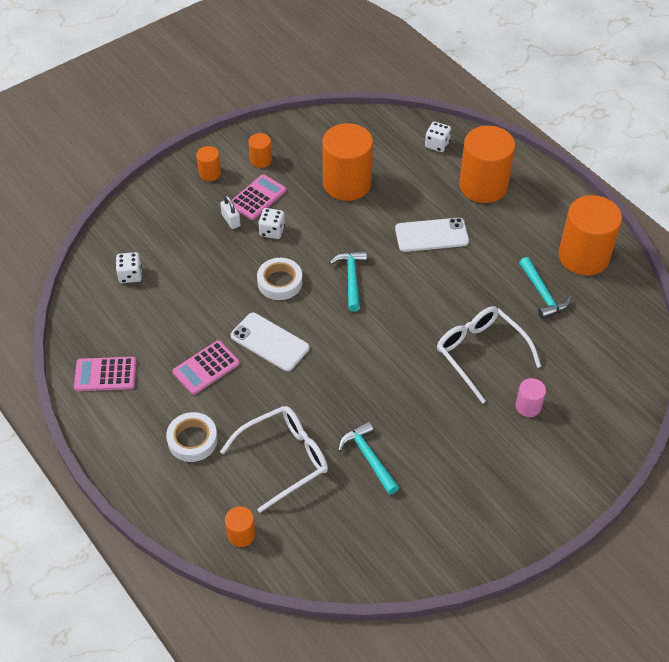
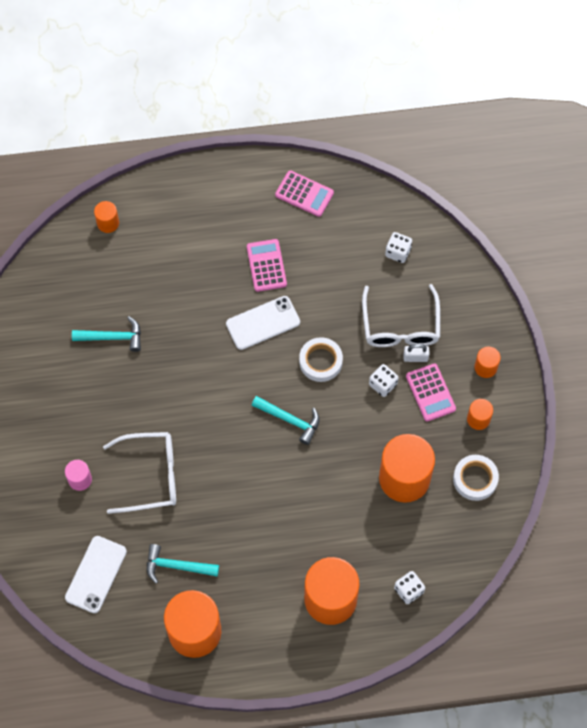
camera: 120 degrees right, 15 degrees up
pink calculator [74,357,136,391] -> pink calculator turned 90 degrees clockwise [275,170,334,217]
white tape [166,412,218,462] -> white tape moved to [453,455,499,501]
white glasses [220,406,328,513] -> white glasses moved to [362,284,440,347]
white phone [395,218,469,252] -> white phone moved to [65,536,127,613]

